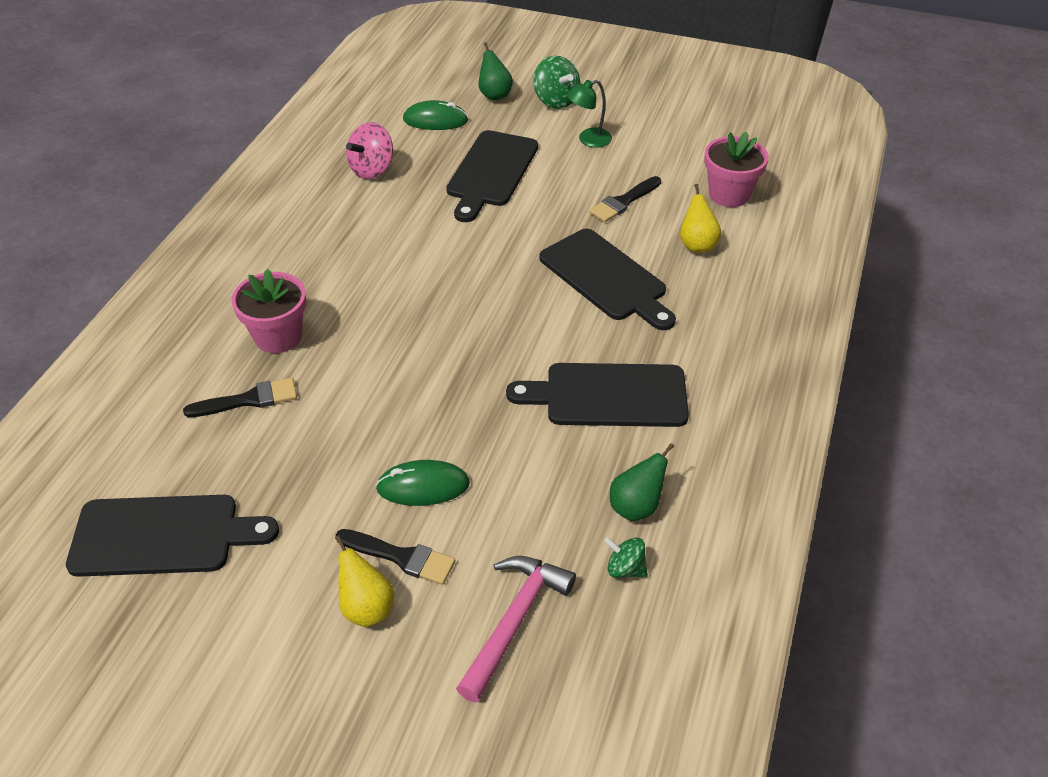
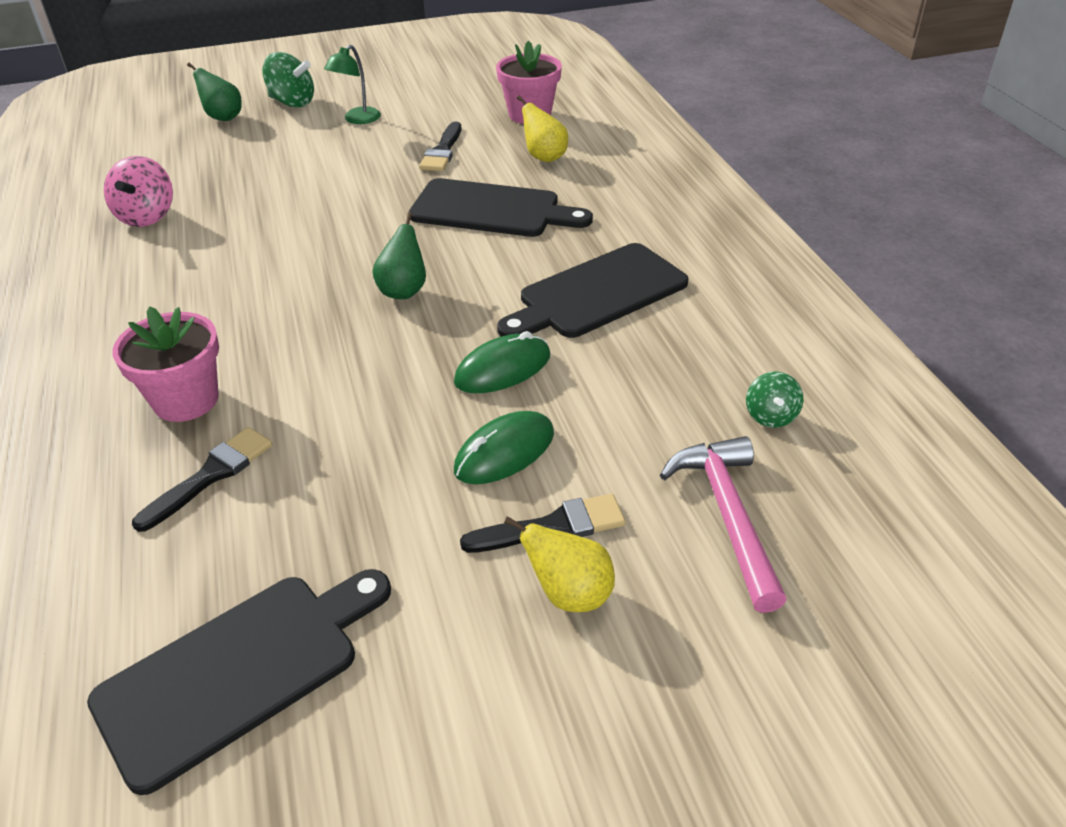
camera: 35 degrees left, 5 degrees down
green mouse [403,100,468,130] -> green mouse moved to [454,331,550,393]
black cutting board [446,130,538,222] -> none
green spinning top [604,537,648,578] -> green spinning top turned 75 degrees counterclockwise [746,371,803,428]
green pear [610,443,674,521] -> green pear moved to [373,212,426,299]

